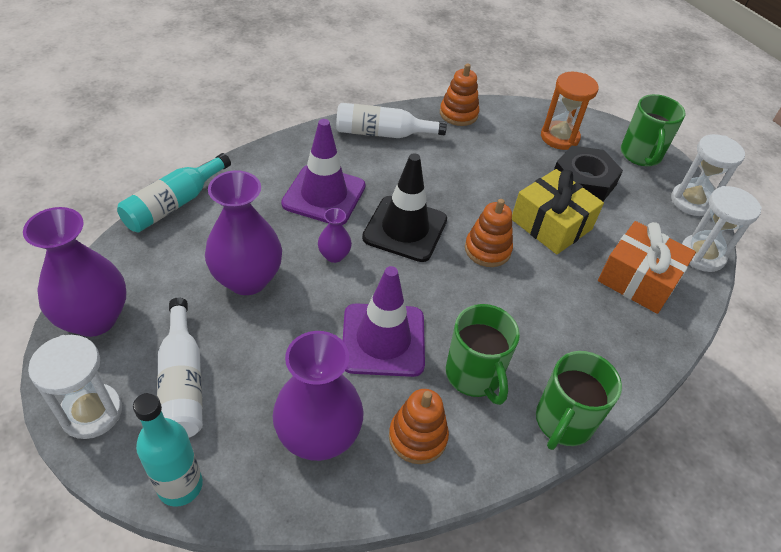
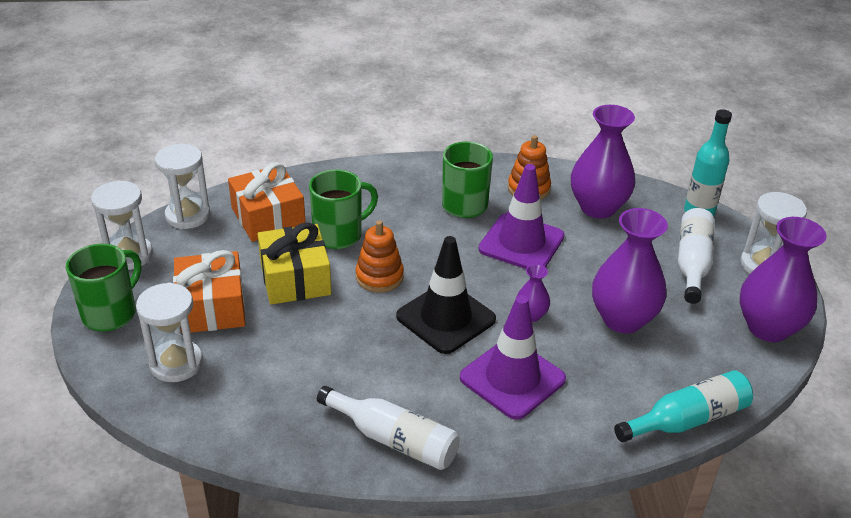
camera: 150 degrees left, 10 degrees down
orange stacking toy [440,63,479,126] -> none
green mug [536,351,622,450] -> green mug moved to [309,169,378,249]
orange hourglass [541,72,599,150] -> white hourglass [136,282,203,382]
black nut [554,146,623,201] -> orange gift [173,250,245,334]

